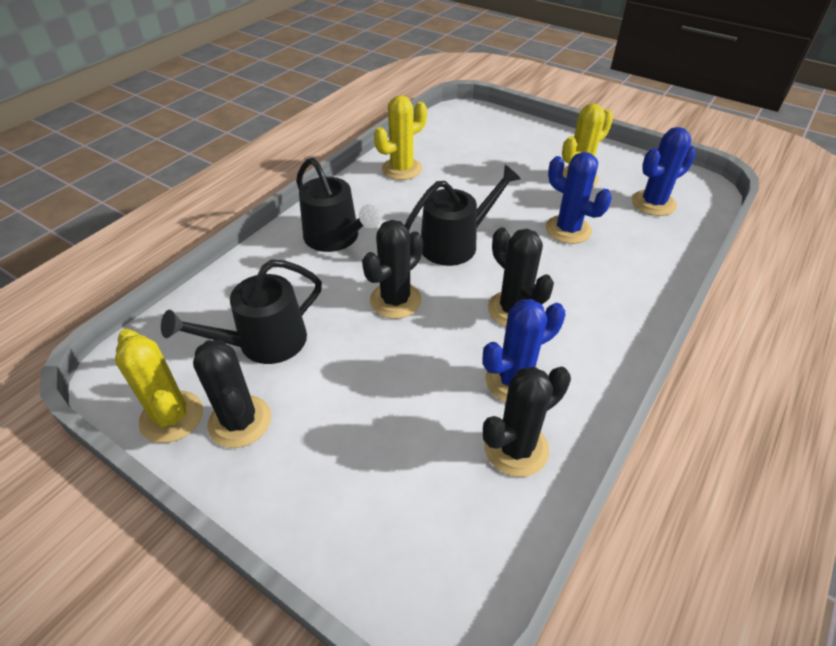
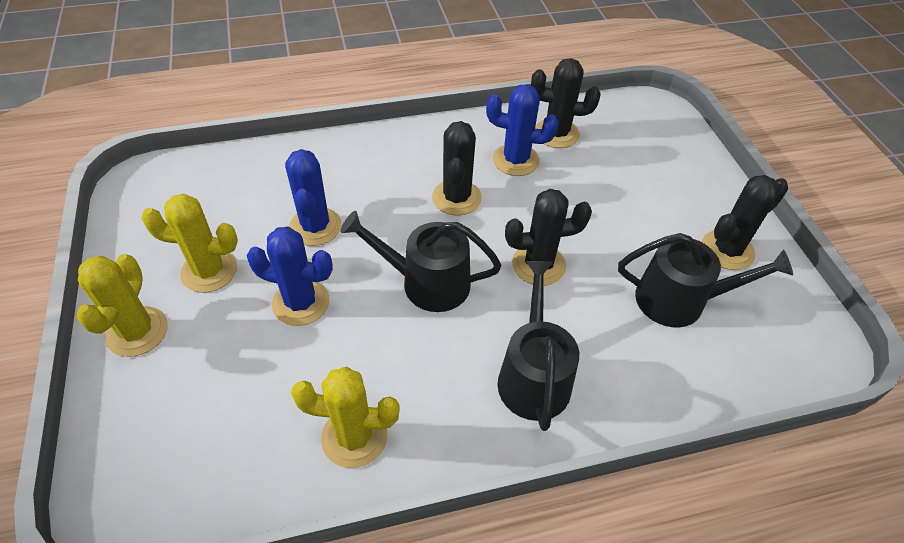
camera: 140 degrees left, 5 degrees up
yellow cactus [115,329,203,443] -> yellow cactus moved to [76,254,168,357]
black cactus [193,340,271,448] -> black cactus turned 45 degrees clockwise [702,175,788,270]
blue cactus [632,127,696,216] -> blue cactus moved to [247,227,333,326]

